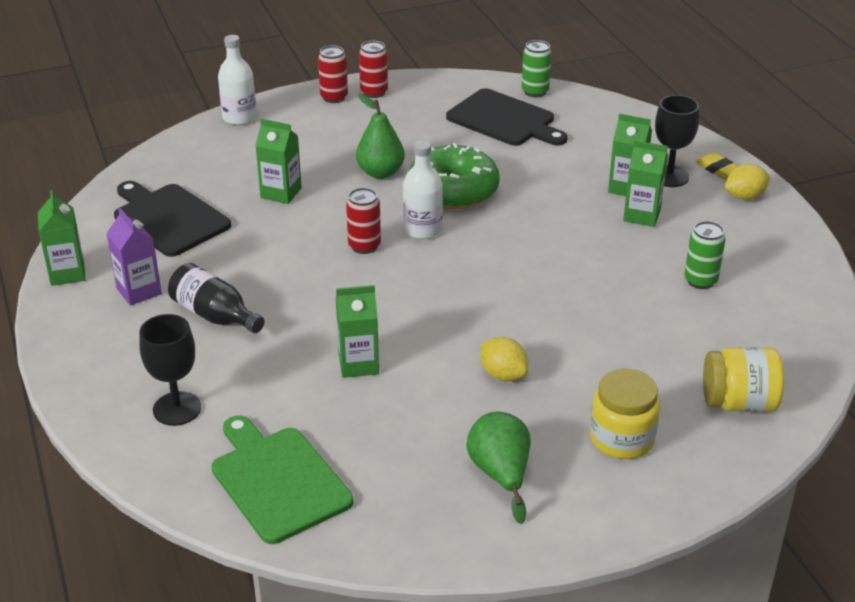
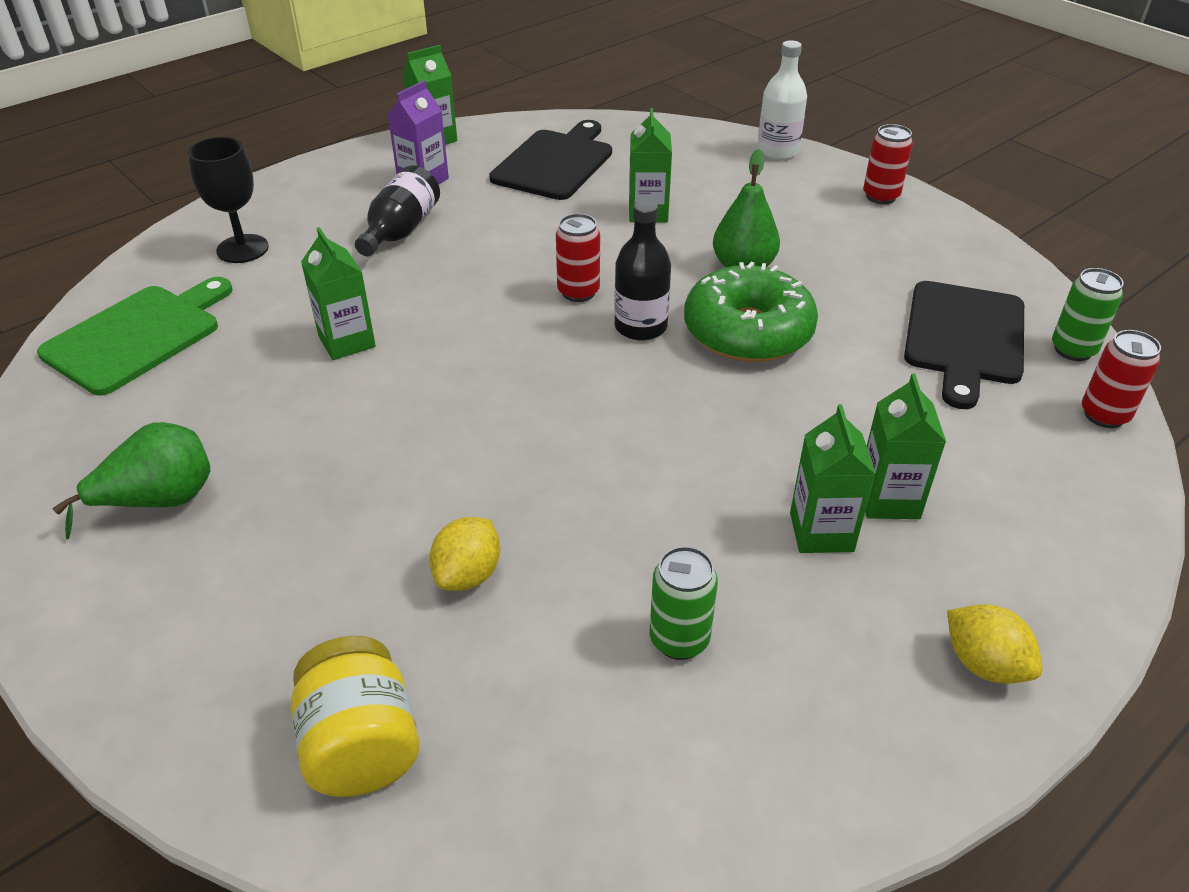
camera: 70 degrees right, 5 degrees up
red can [359,41,388,98] -> red can moved to [1082,330,1161,428]
white bottle [403,140,443,239] -> black bottle [614,200,671,341]
yellow lemon [480,337,528,382] -> yellow lemon moved to [429,517,500,591]
yellow jar [590,368,660,459] -> none
black goblet [655,95,699,187] -> none
yellow eraser [696,152,738,179] -> none

